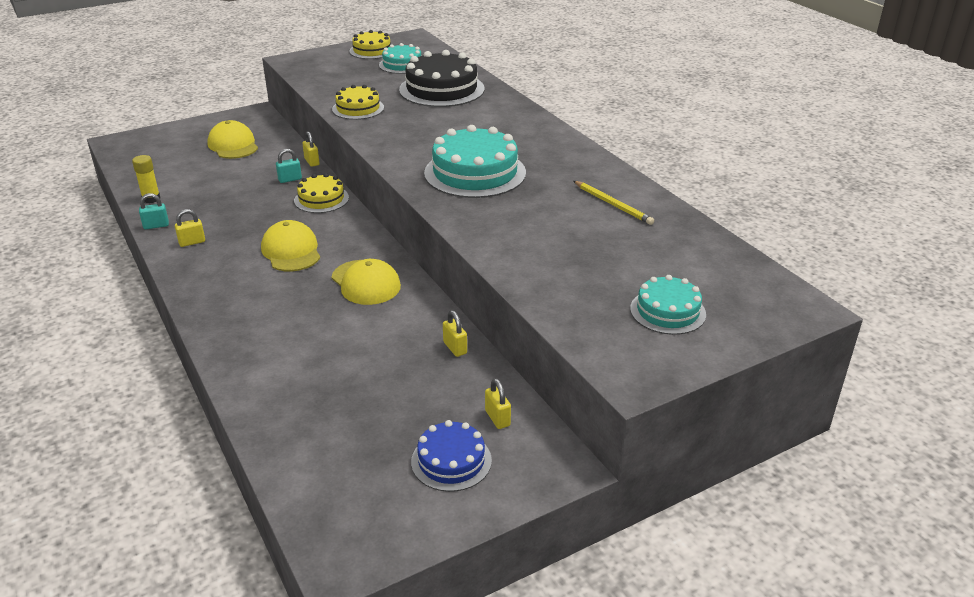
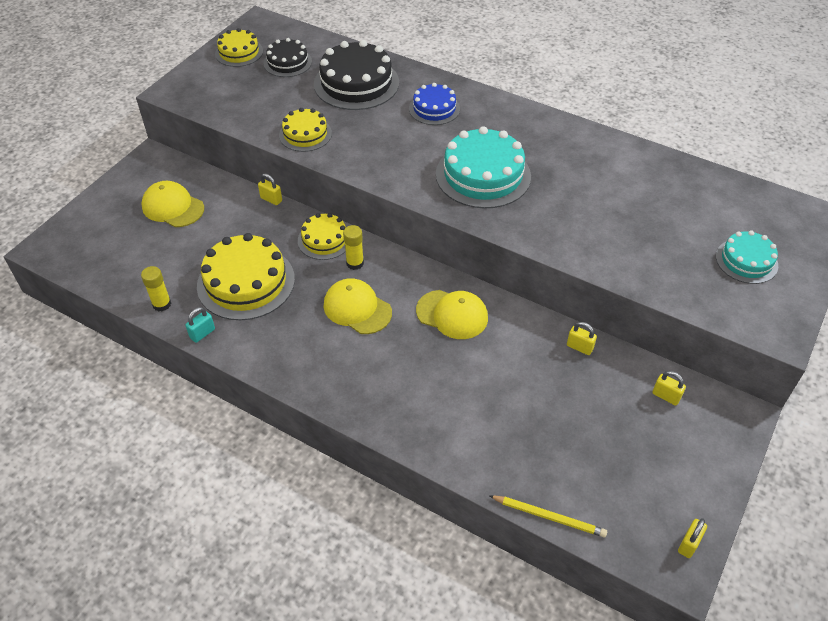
camera: 30 degrees left, 15 degrees up
yellow padlock [175,209,205,247] -> yellow padlock moved to [678,518,707,558]
turquoise padlock [276,149,302,183] -> none
turquoise cake [379,43,422,74] -> black cake [264,38,312,77]
blue cake [411,420,492,492] -> blue cake moved to [409,83,460,125]
yellow pencil [574,181,654,225] -> yellow pencil moved to [489,495,607,537]
none -> yellow cake [197,233,295,320]
none -> yellow glue stick [343,225,364,270]

